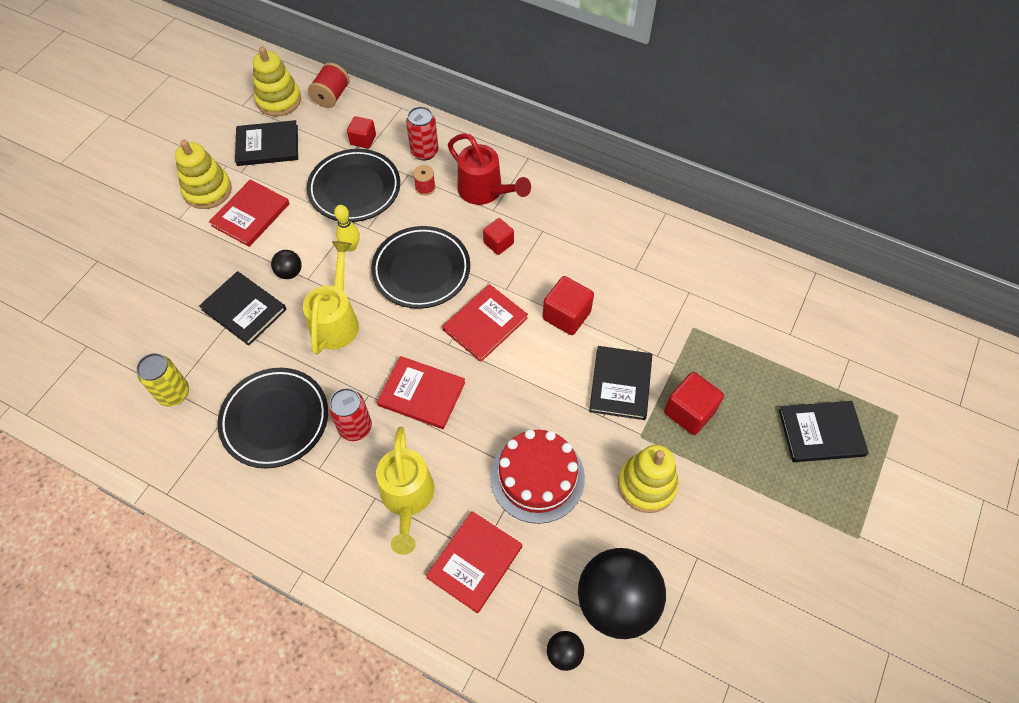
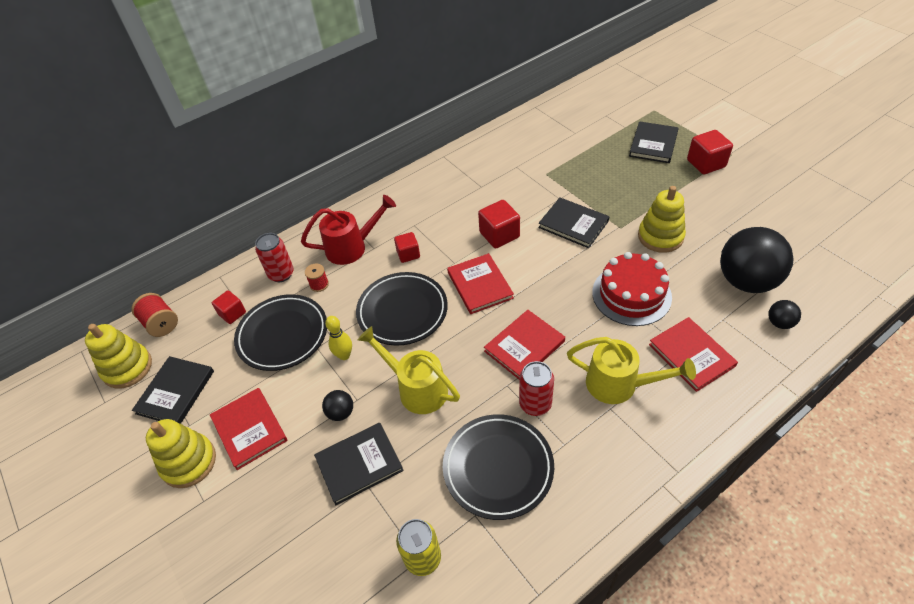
camera: 60 degrees left, 10 degrees down
red cube [664,372,724,435] -> red cube moved to [687,130,733,174]

